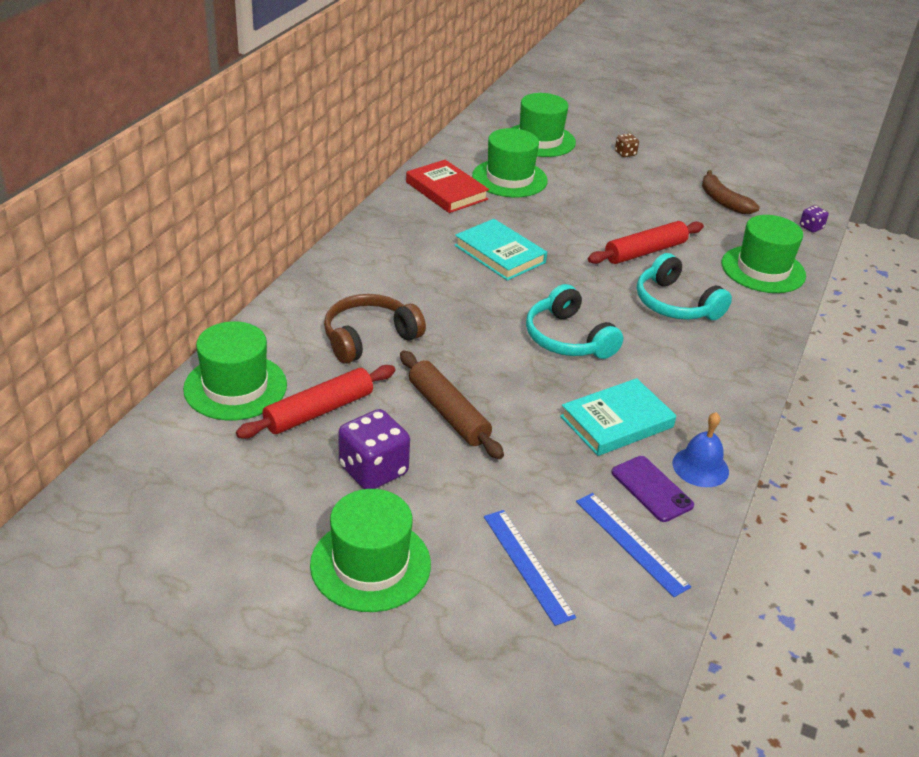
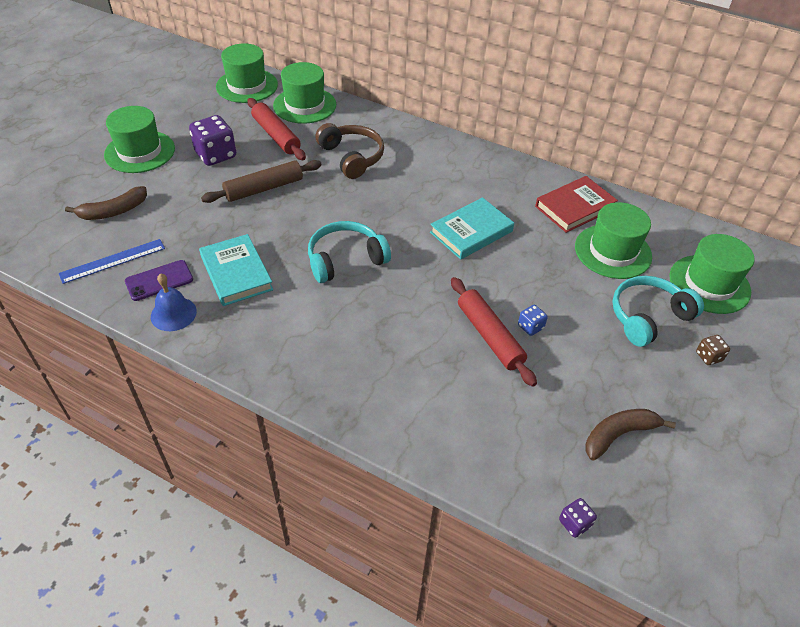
camera: 95 degrees right, 10 degrees up
blue ruler [484,510,576,626] -> brown banana [65,186,147,220]
turquoise headphones [637,253,732,320] -> turquoise headphones moved to [612,276,704,347]
green hat [722,215,806,293] -> green hat moved to [216,43,278,103]
none -> blue dice [518,305,548,336]

